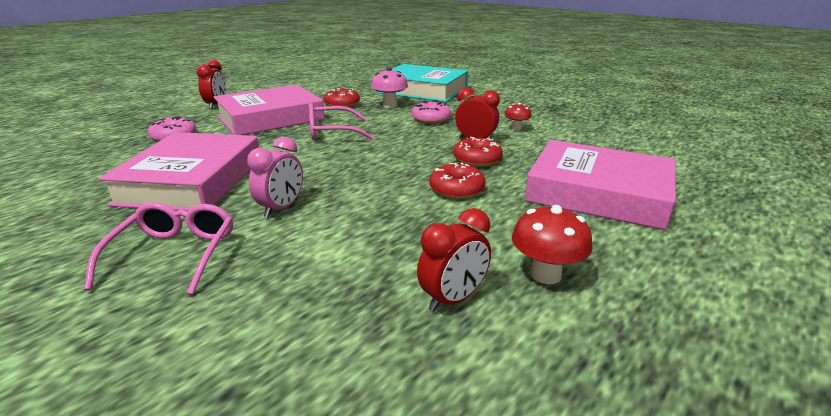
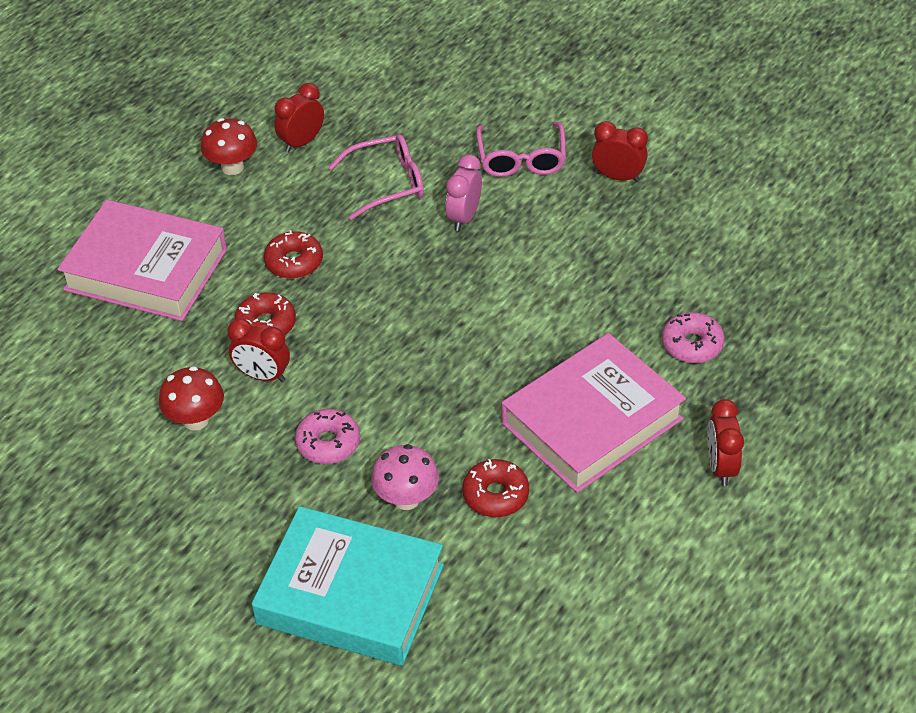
camera: 175 degrees right, 20 degrees up
pink book [98,132,259,211] -> none
pink glasses [309,103,373,140] -> pink glasses moved to [328,134,424,220]
red mushroom [504,102,532,131] -> red mushroom [159,366,224,430], size x1.58
none -> red clock [592,121,648,182]

